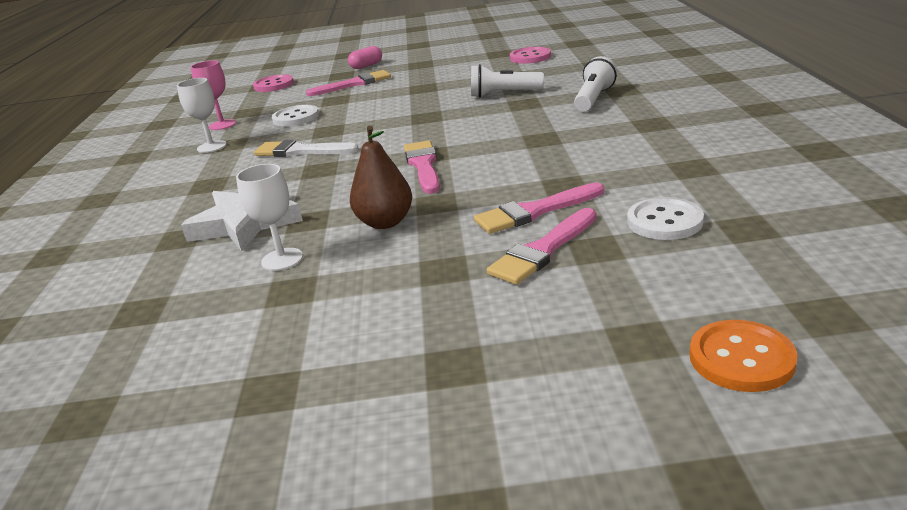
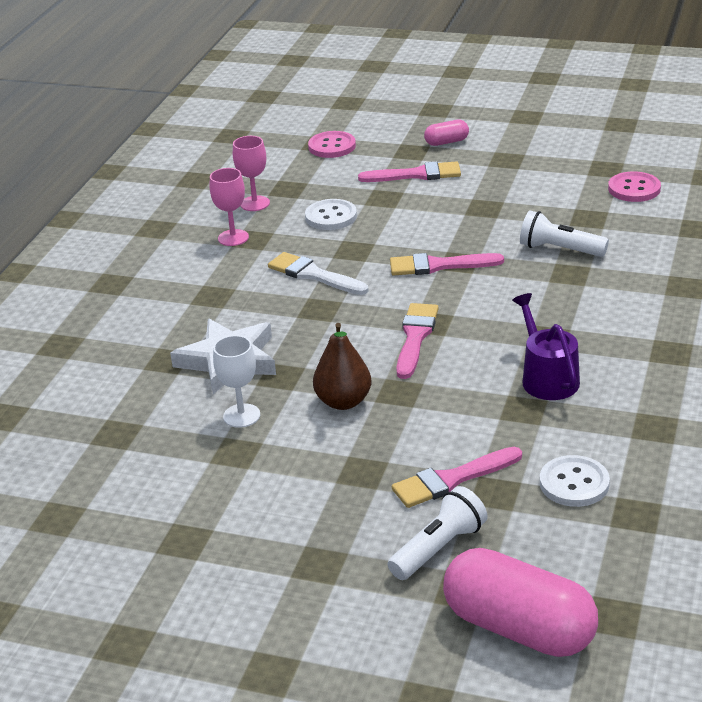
camera: 20 degrees right, 5 degrees up
white goblet [177,78,227,153] -> pink goblet [210,168,249,246]
pink brush [474,183,604,234] -> pink brush moved to [390,253,504,275]
white flashlight [574,56,617,111] -> white flashlight moved to [387,486,487,580]
orange button [690,320,797,392] -> pink capsule [443,548,598,657]
none -> purple watering can [512,293,580,400]

